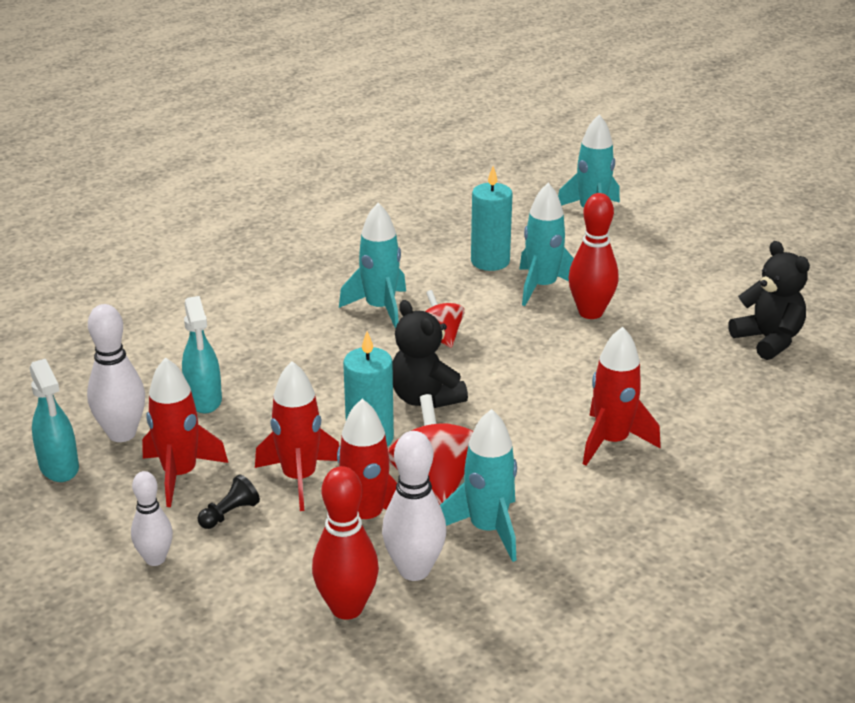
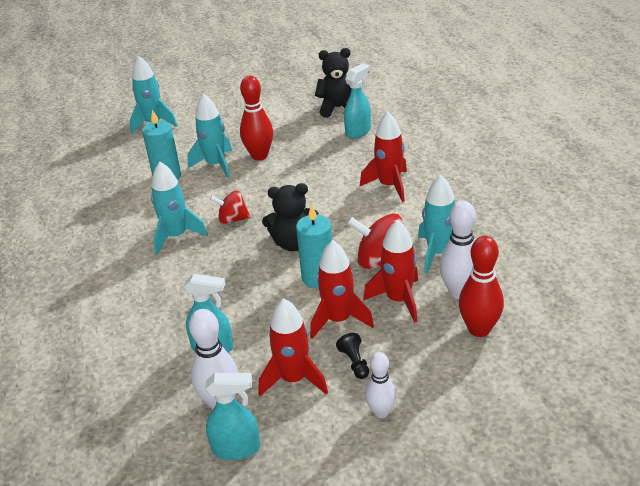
camera: 60 degrees left, 5 degrees up
none -> turquoise spray bottle [344,63,371,139]

